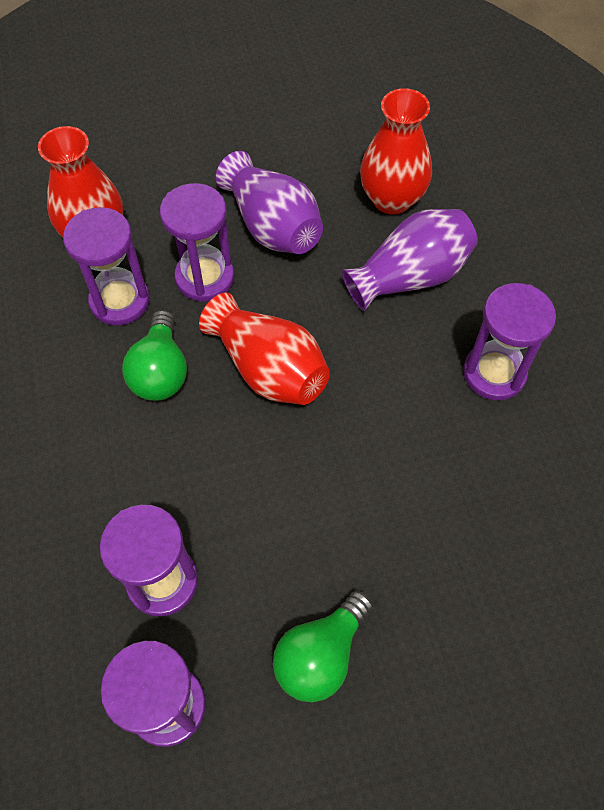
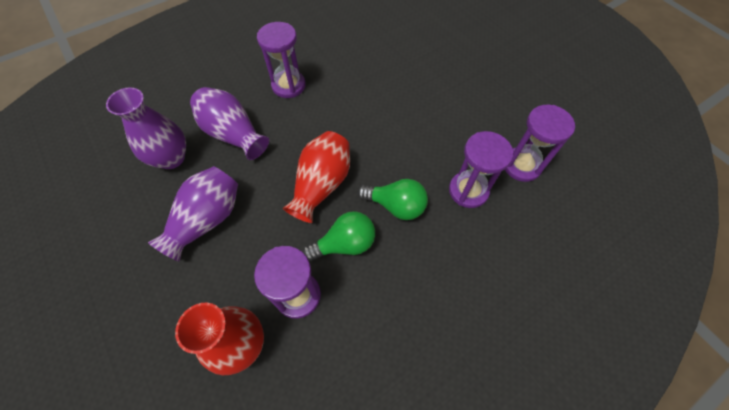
camera: 110 degrees left, 0 degrees up
purple hourglass [160,183,234,302] -> none
green light bulb [273,591,373,702] -> green light bulb moved to [357,179,428,220]
red vase [360,88,432,215] -> purple vase [106,87,186,169]

